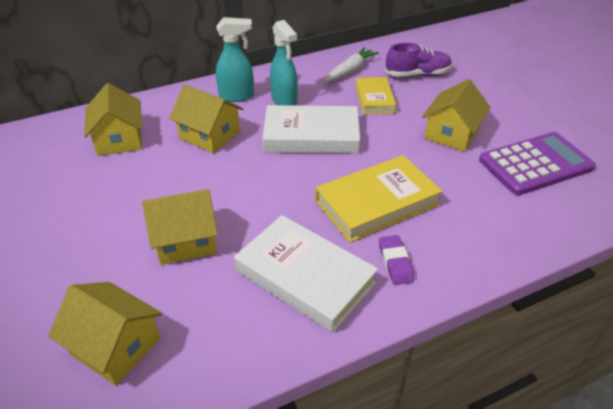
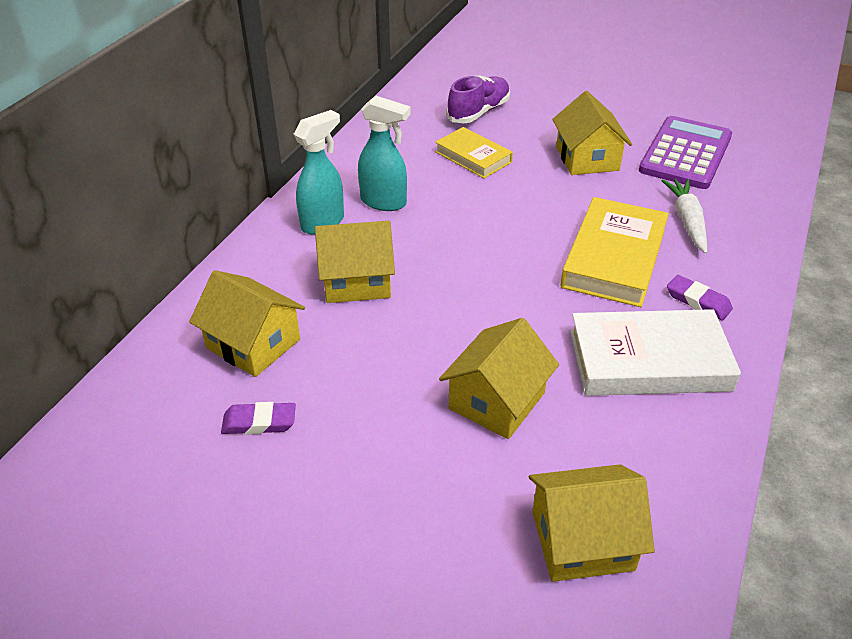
camera: 40 degrees left, 0 degrees up
white book [262,105,360,153] -> none
white carrot [324,47,379,82] -> white carrot moved to [661,179,707,254]
none -> purple eraser [221,402,296,435]

